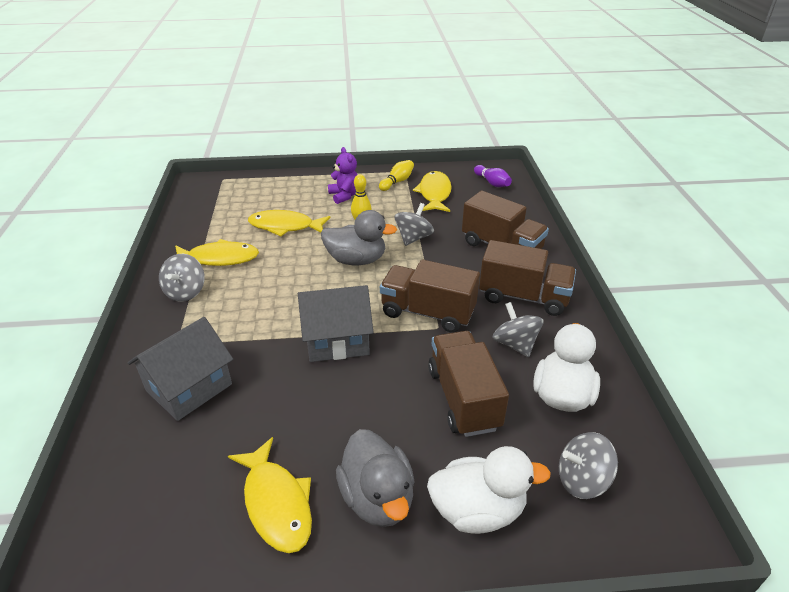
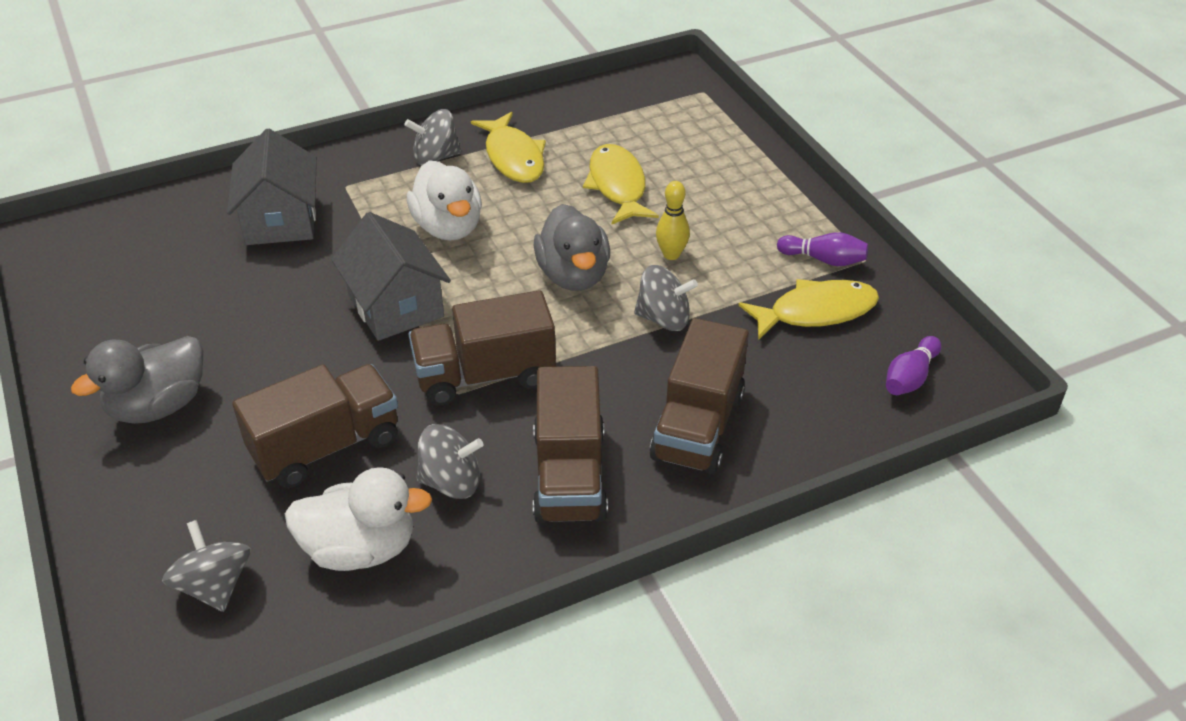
camera: 70 degrees right, 5 degrees up
grey house [128,317,233,421] -> grey house turned 60 degrees clockwise [227,128,317,245]
yellow fish [228,437,312,553] -> none
purple teddy bear [328,147,358,204] -> none
yellow bowling pin [379,160,414,191] -> purple bowling pin [777,232,868,266]
brown truck [380,259,480,333] -> brown truck turned 105 degrees counterclockwise [409,290,556,406]
white duck [427,446,551,534] -> white duck moved to [407,160,482,241]
grey spinning top [492,302,543,357] -> grey spinning top turned 45 degrees clockwise [417,424,483,499]

